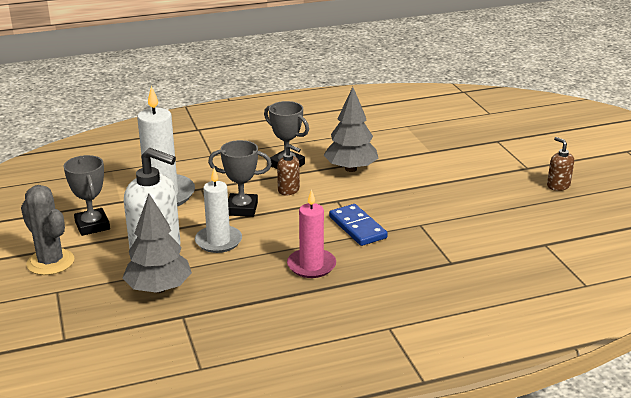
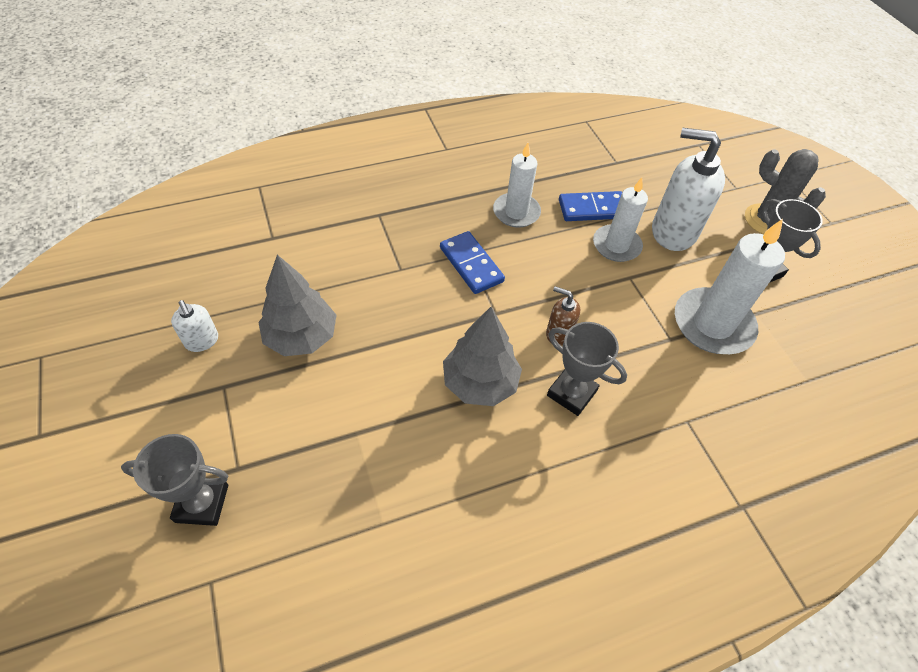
camera: 175 degrees right, 25 degrees up
grey tree [123,193,192,293] -> grey tree moved to [258,255,336,356]
grey trophy [208,140,272,217] -> grey trophy moved to [121,434,228,526]
pink candle [287,189,336,278] -> white candle [493,143,541,228]
brown soap dispenser [547,137,574,191] -> white soap dispenser [171,300,218,352]
none -> blue domino [559,191,622,221]

